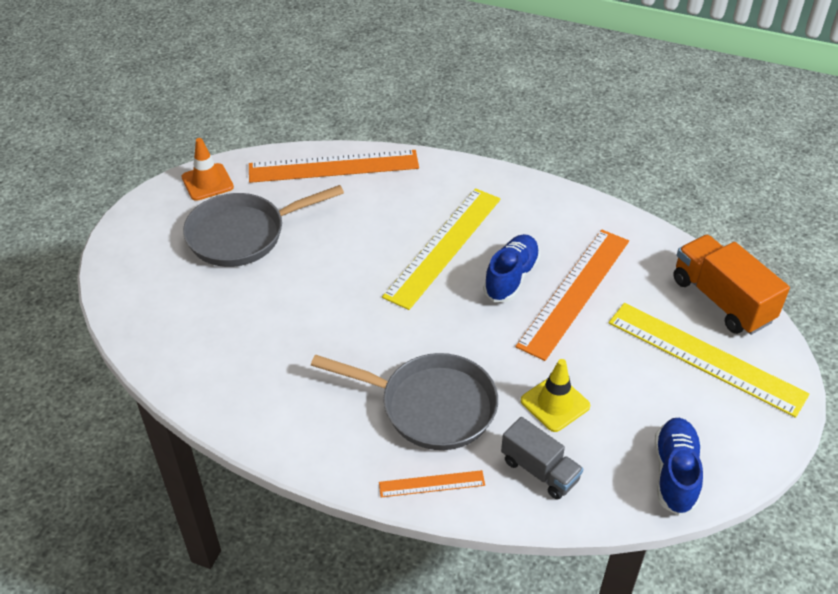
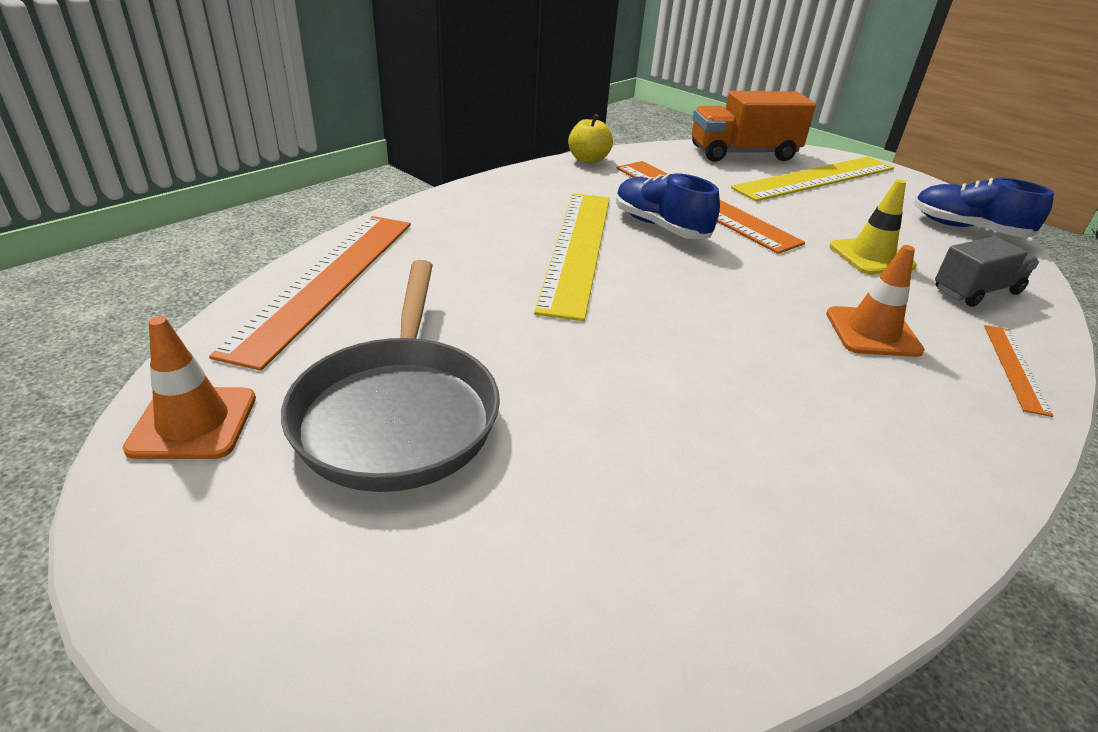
camera: 70 degrees left, 10 degrees down
grey pan [311,353,498,450] -> orange traffic cone [826,245,925,357]
yellow ruler [382,188,501,310] -> yellow ruler turned 45 degrees clockwise [534,193,610,321]
none -> yellow apple [568,114,613,164]

